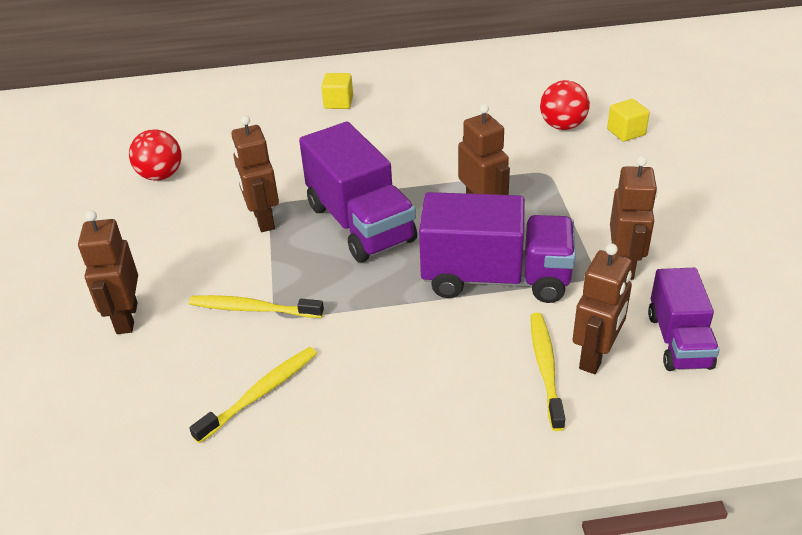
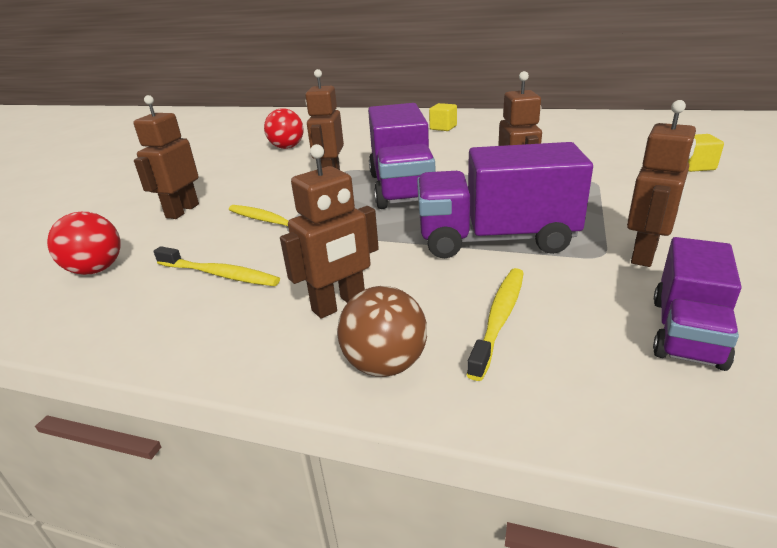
camera: 25 degrees right, 10 degrees down
yellow toothbrush [189,347,317,444] -> yellow toothbrush turned 45 degrees clockwise [153,246,280,286]
purple truck [419,192,576,303] -> purple truck turned 150 degrees clockwise [417,142,593,258]
red ball [540,80,590,130] -> red ball moved to [47,212,121,275]
brown robot [573,243,632,374] -> brown robot moved to [280,144,379,319]
none -> brown ball [337,286,427,377]

